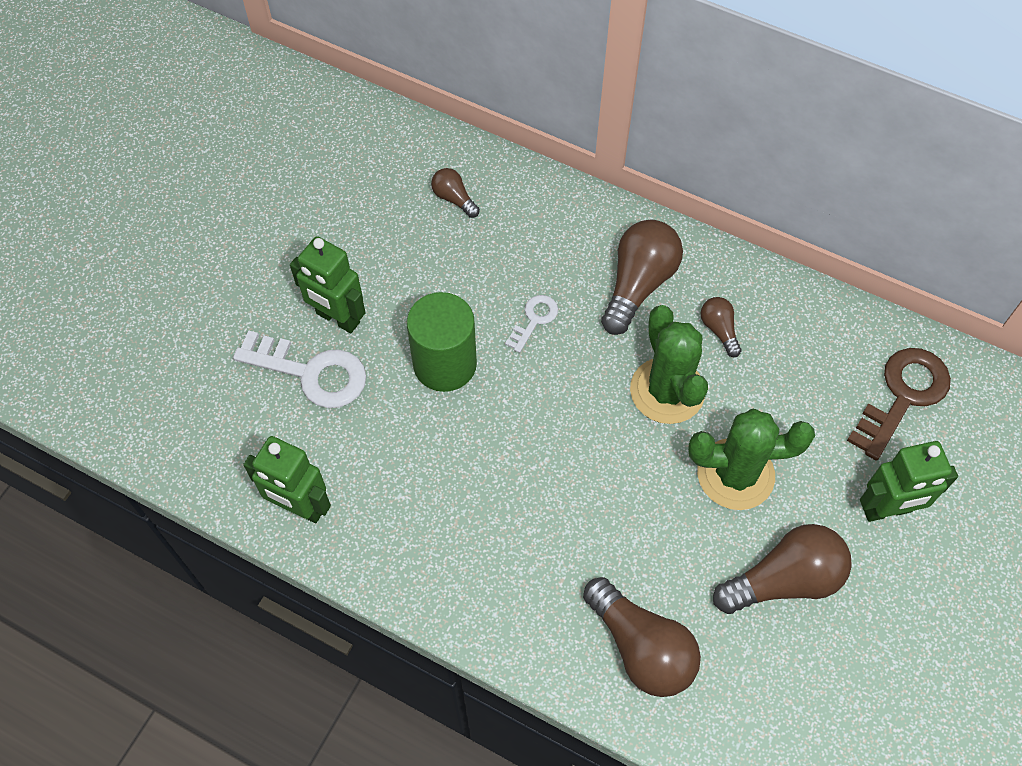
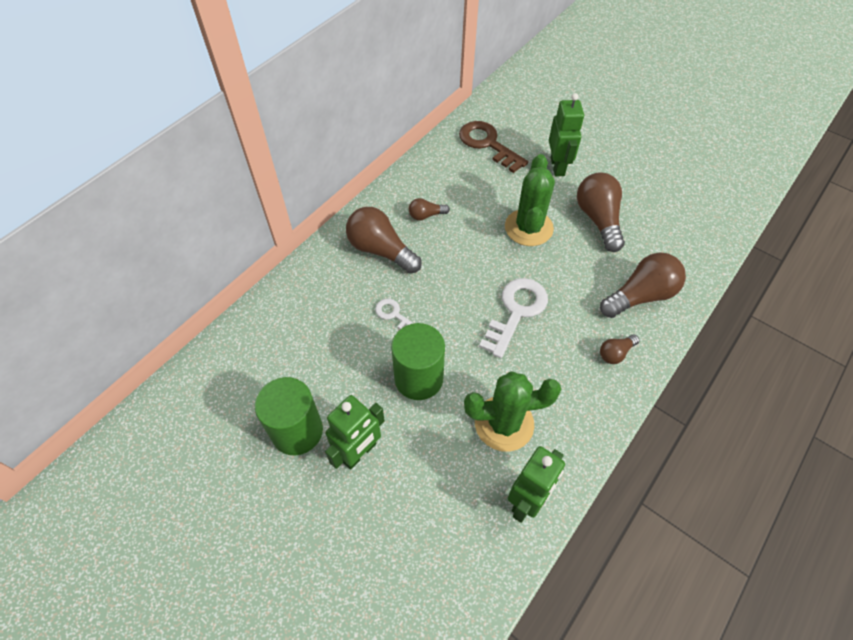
camera: 80 degrees left, 5 degrees down
white key [233,330,366,408] -> white key moved to [479,278,548,358]
brown light bulb [431,168,480,218] -> brown light bulb moved to [600,334,639,364]
green cactus [630,305,708,424] -> green cactus moved to [464,371,562,452]
none -> green cylinder [255,377,323,455]

